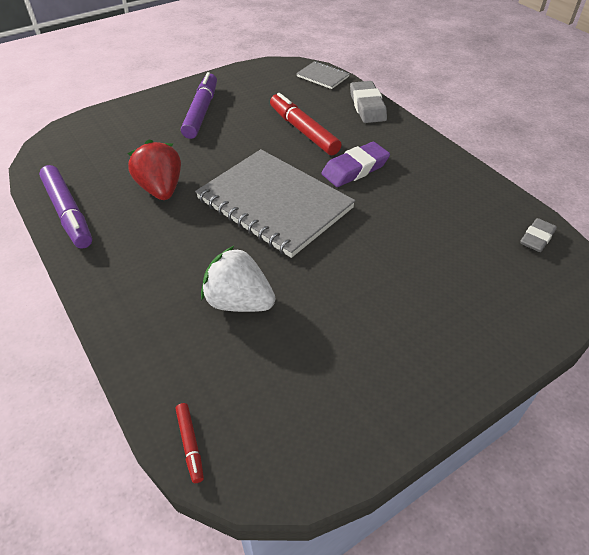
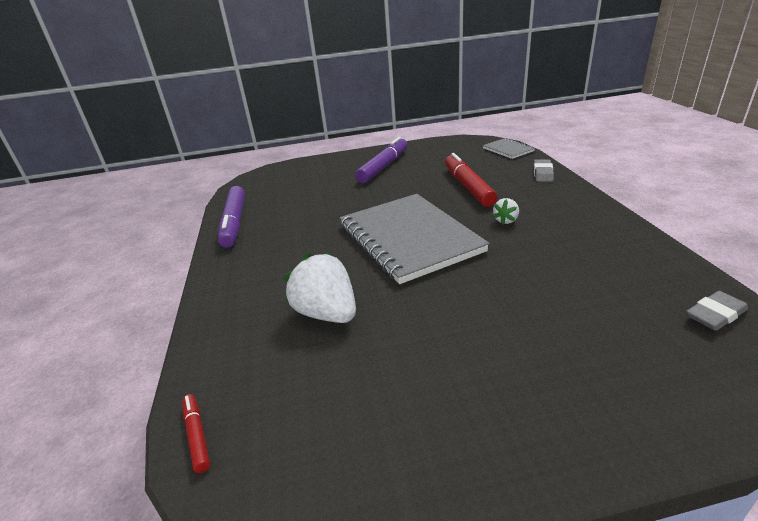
camera: 25 degrees right, 15 degrees down
red strawberry [127,139,181,200] -> none
red marker [176,403,204,483] -> red marker turned 150 degrees clockwise [182,394,210,473]
purple eraser [321,142,390,187] -> white strawberry [492,198,519,225]
grey eraser [350,81,387,123] -> grey eraser [534,159,554,182], size x0.66

